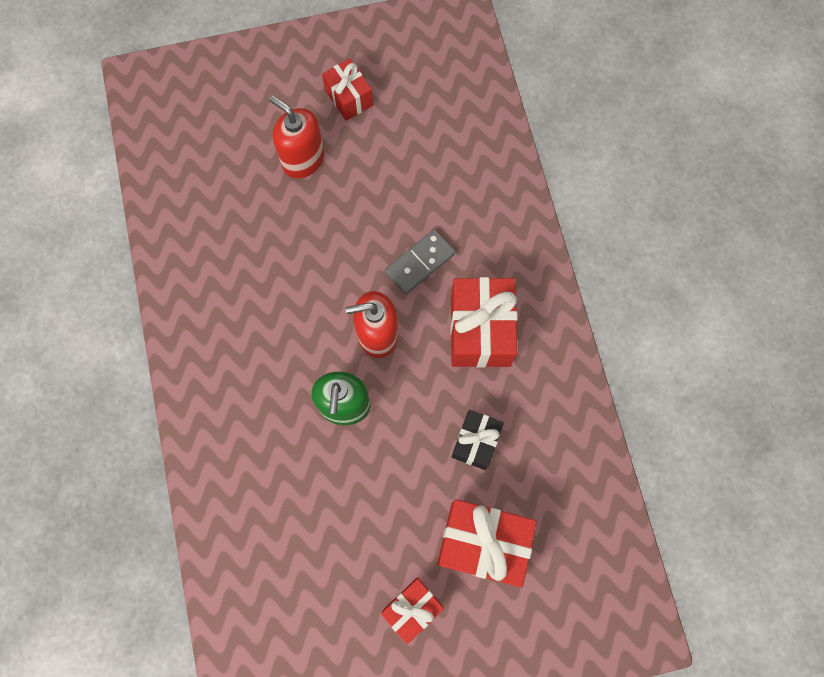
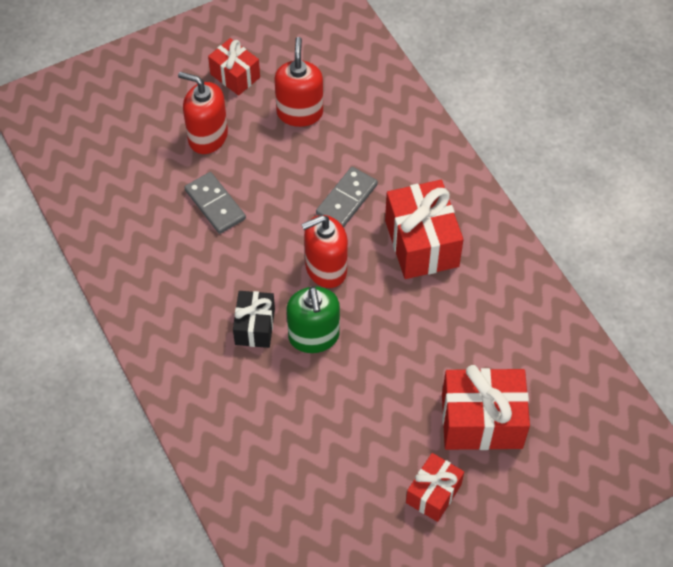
camera: 15 degrees left, 15 degrees down
black gift [452,410,504,470] -> black gift moved to [233,291,275,348]
none -> grey domino [184,172,246,234]
none -> red soap dispenser [274,37,323,127]

